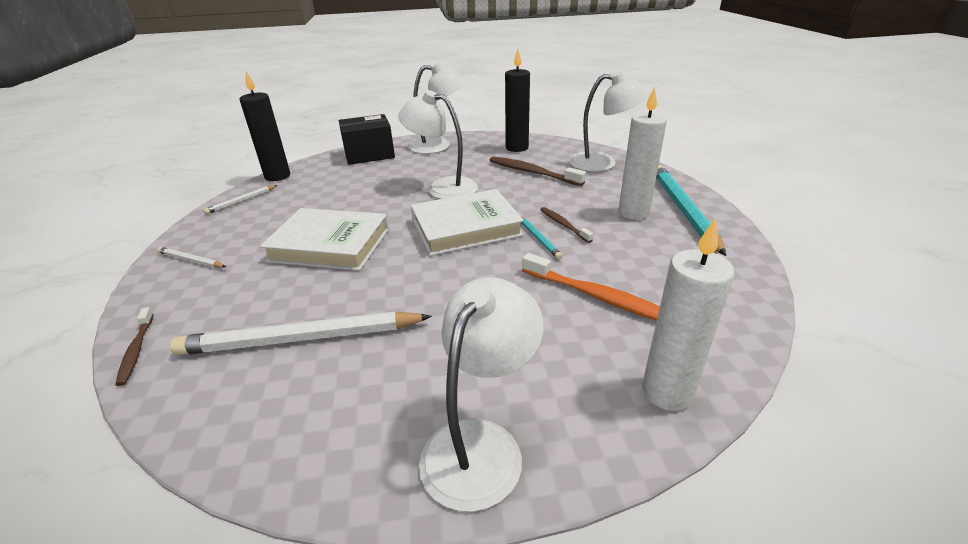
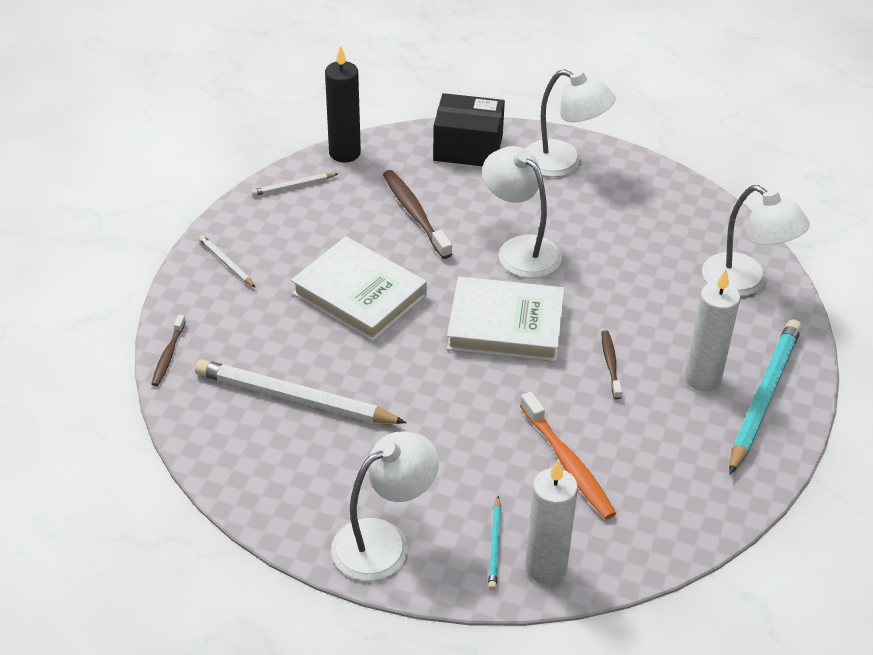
camera: 25 degrees right, 10 degrees up
brown toothbrush [489,156,586,186] -> brown toothbrush moved to [383,170,452,259]
black candle [505,49,530,152] -> none
turquoise pencil [521,216,562,259] -> turquoise pencil moved to [488,496,502,590]

